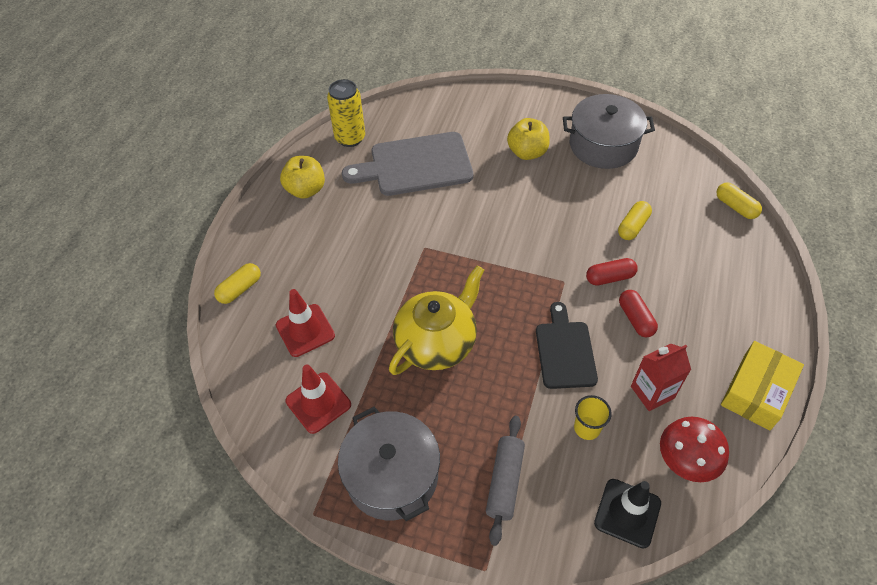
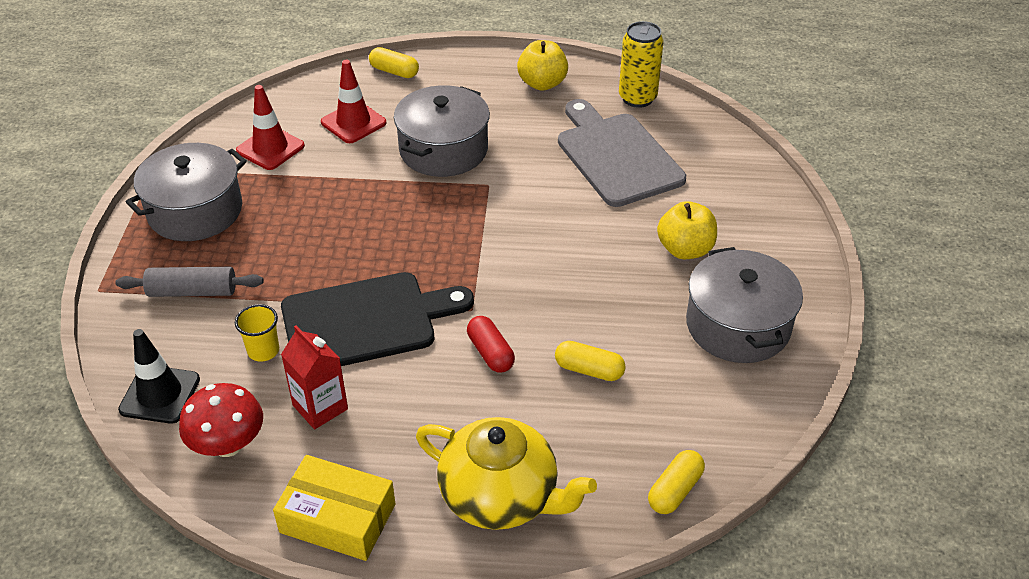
camera: 75 degrees right, 10 degrees down
yellow teapot [389,265,484,375] -> yellow teapot moved to [416,417,597,530]
black cutting board [536,302,598,389] -> black cutting board [281,272,474,366], size x1.56
red capsule [619,290,658,337] -> none
none -> grey pot [394,85,490,177]

